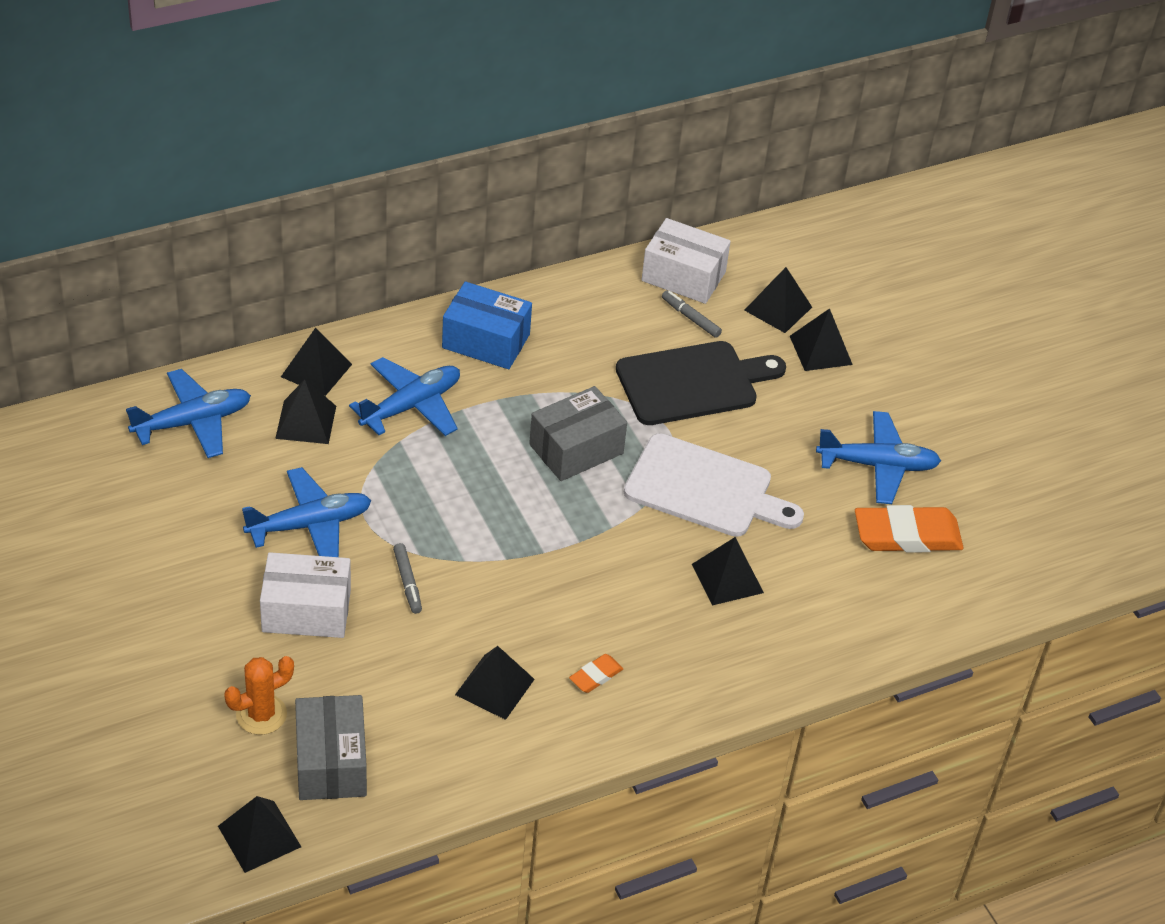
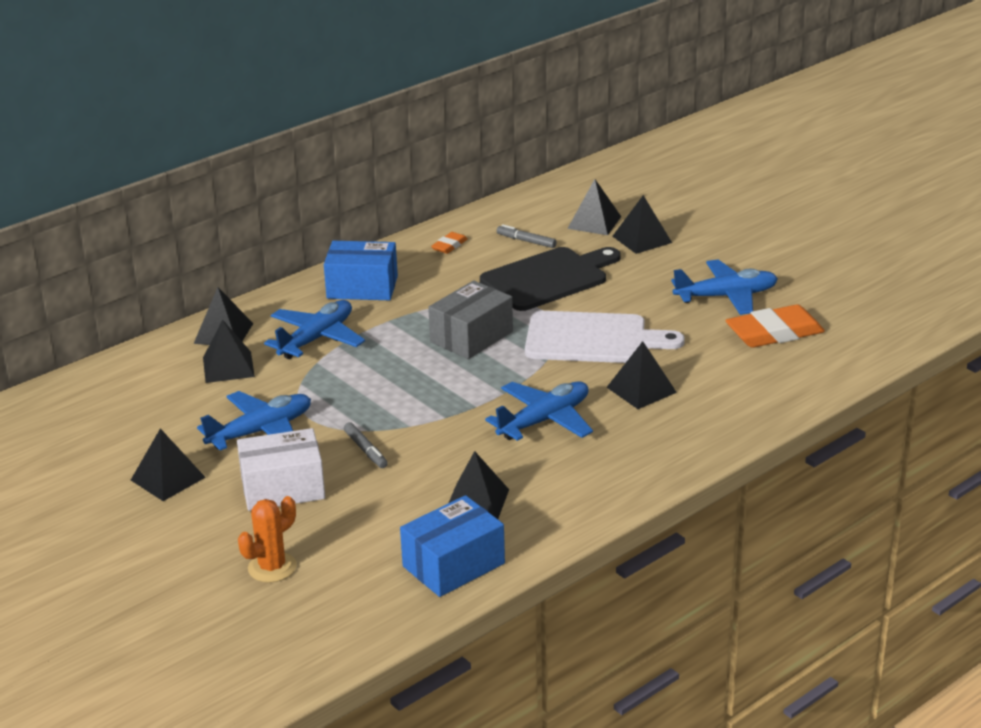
camera: 10 degrees left, 15 degrees down
blue plane [126,369,251,458] -> blue plane moved to [485,381,593,441]
black pyramid [218,796,301,873] -> black pyramid moved to [131,428,206,501]
grey box [295,695,367,800] -> none
orange eraser [569,654,623,693] -> orange eraser moved to [431,232,468,254]
white box [642,218,731,304] -> none
none -> blue box [400,495,505,597]

